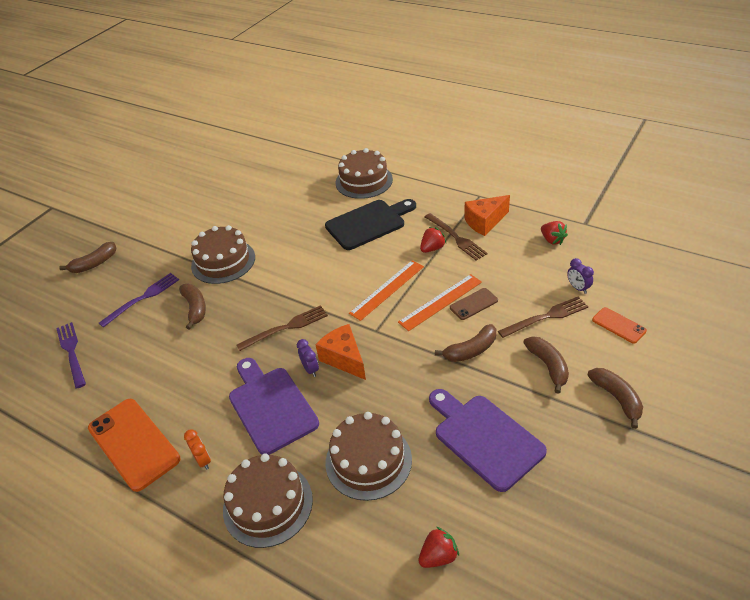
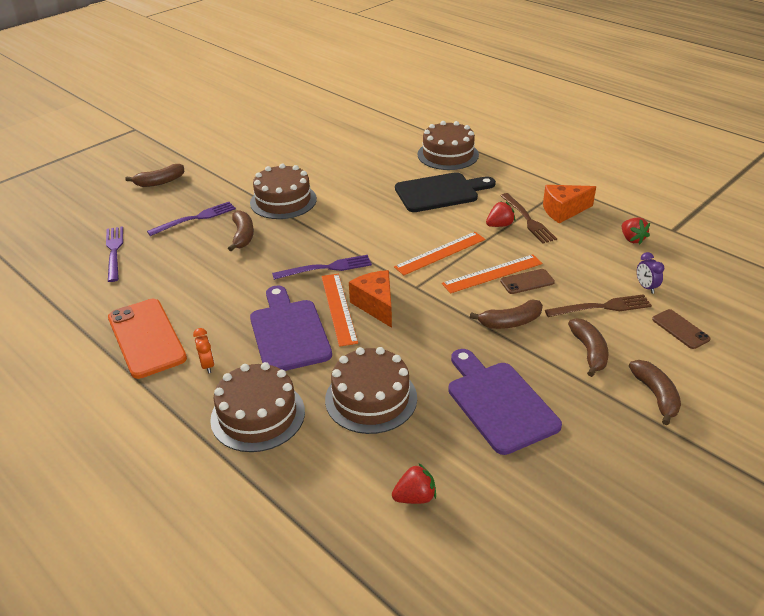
camera: 10 degrees right, 5 degrees down
brown fork [237,305,328,351] -> purple fork [272,255,372,280]
purple clock [297,339,319,377] -> orange ruler [321,274,358,347]
orange phone [592,307,647,343] -> brown phone [652,309,711,349]

